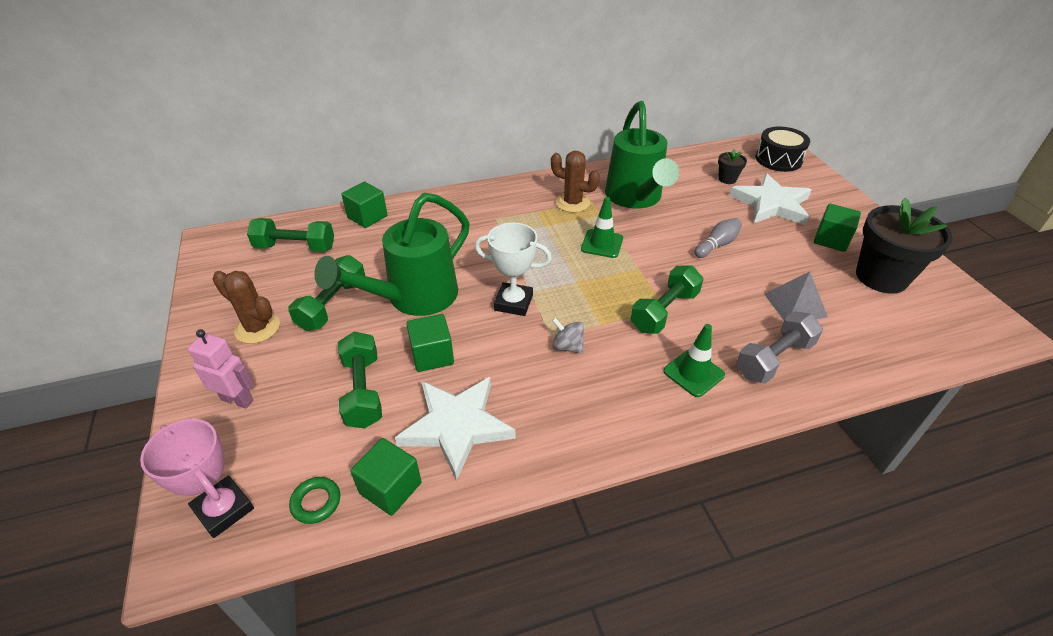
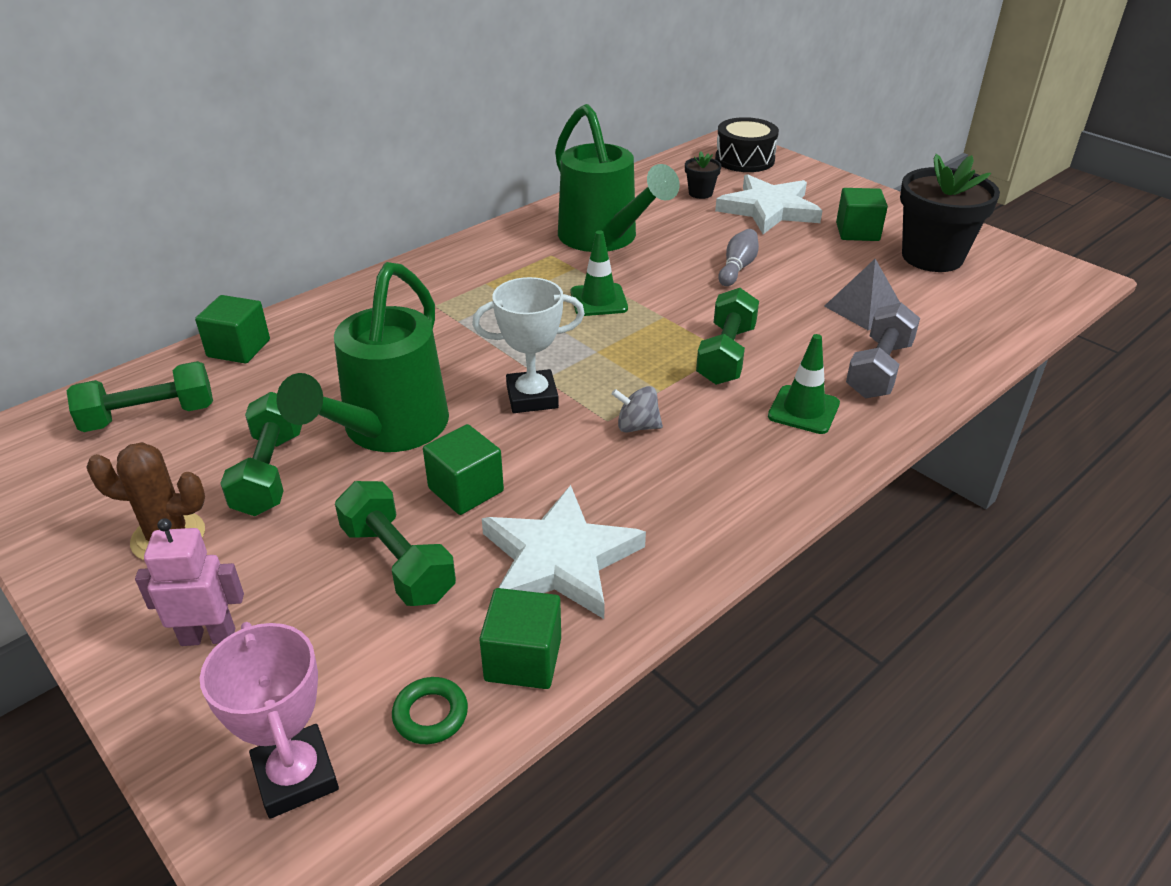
camera: 25 degrees left, 5 degrees down
pink trophy [140,419,254,538] -> pink trophy turned 45 degrees clockwise [200,622,339,819]
brown cactus [551,151,600,213] -> none

